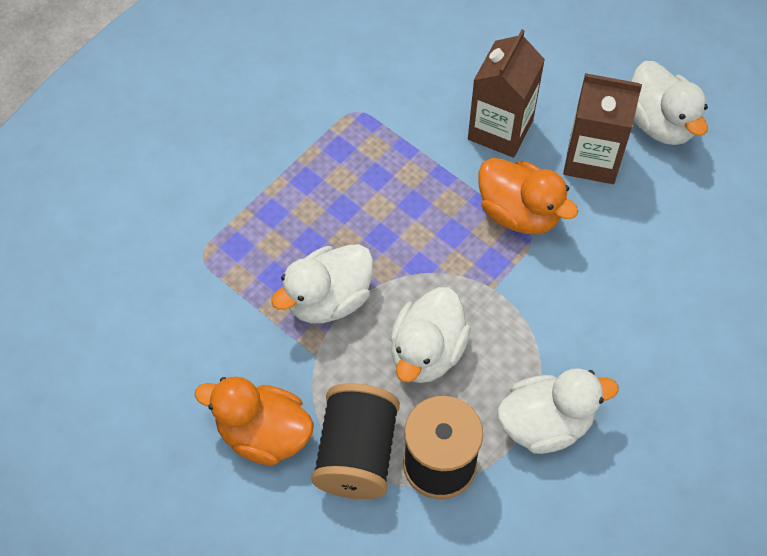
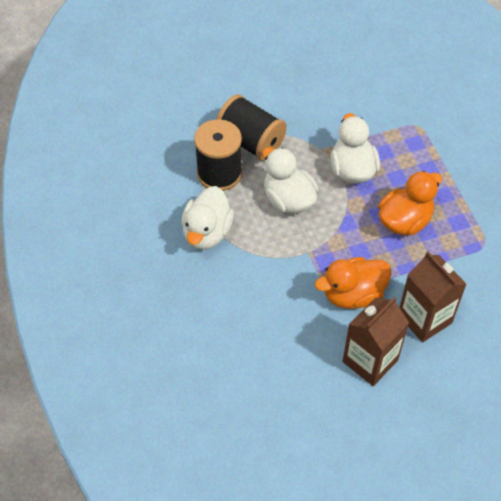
camera: 120 degrees right, 5 degrees down
orange duck [195,377,314,466] -> orange duck moved to [378,171,442,235]
white duck [631,61,708,145] -> none

